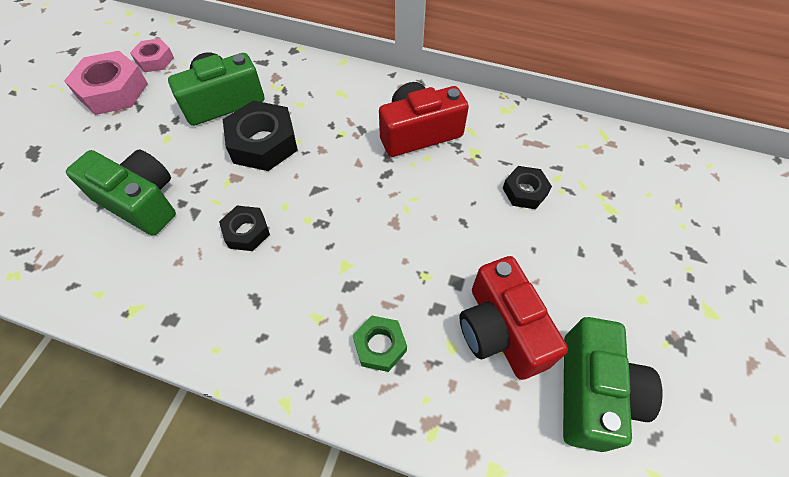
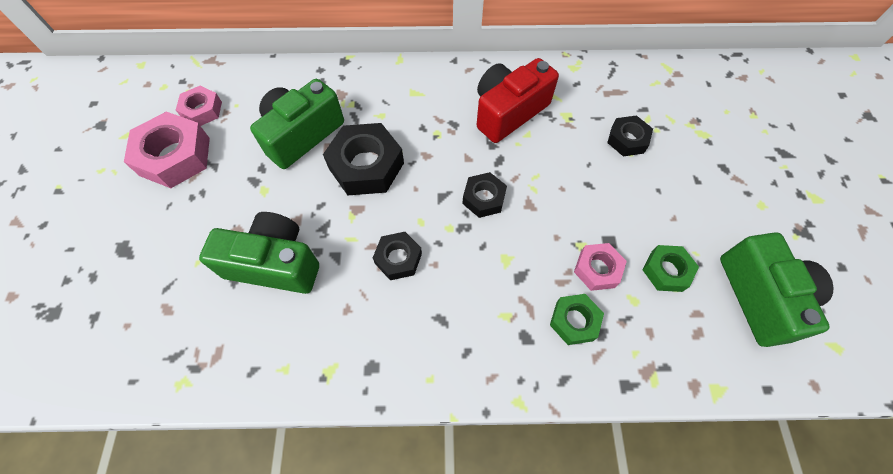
camera: 20 degrees left, 5 degrees up
red camera [459,256,568,380] -> green nut [642,245,699,292]
none -> black nut [463,172,507,218]
none -> pink nut [574,243,627,291]

